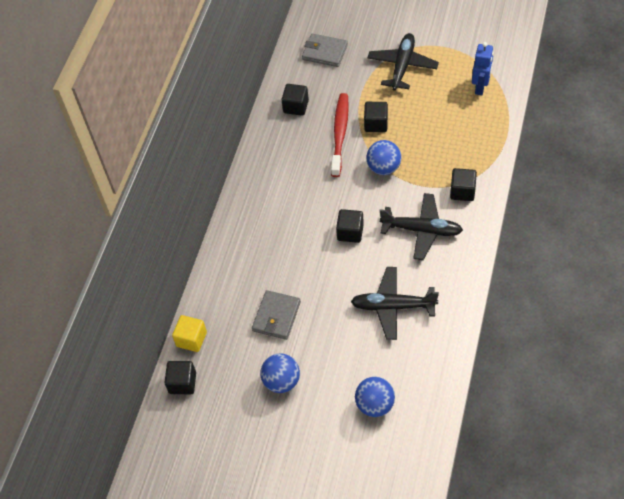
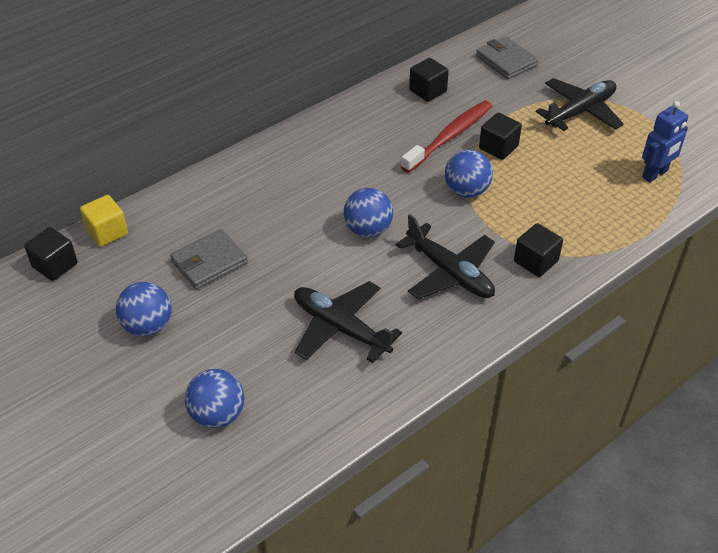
camera: 30 degrees right, 10 degrees down
black cube [336,209,364,243] -> blue ball [344,188,393,238]

